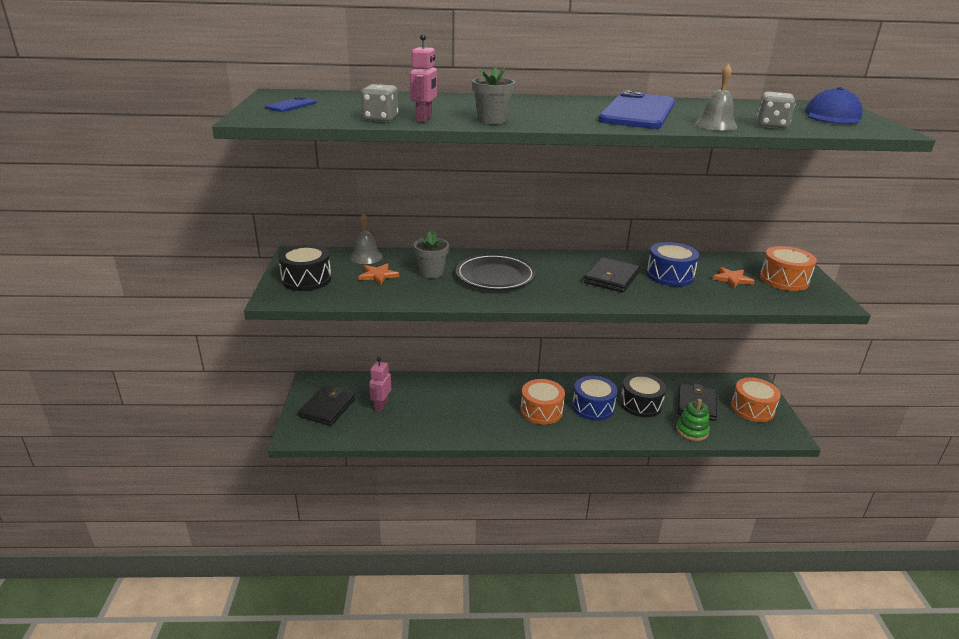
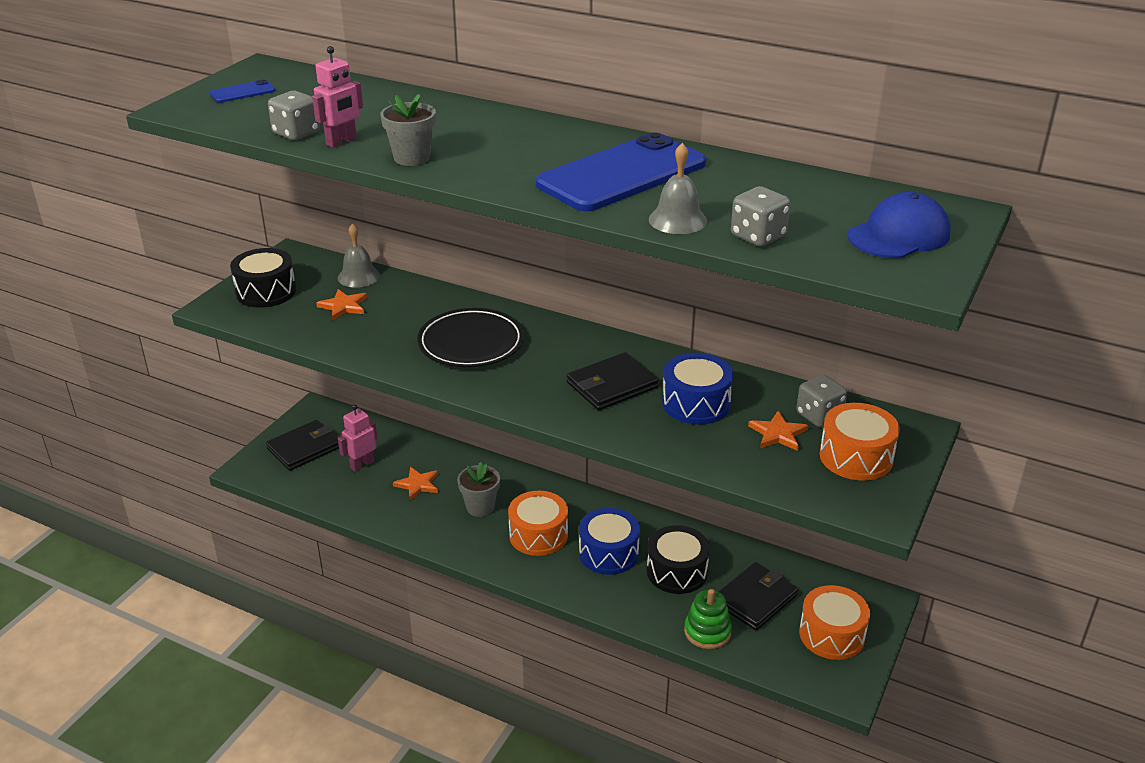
camera: 30 degrees right, 5 degrees up
grey flower pot [414,231,449,278] -> grey flower pot moved to [457,462,500,517]
none -> orange star [393,467,438,500]
none -> grey dice [796,375,847,427]

